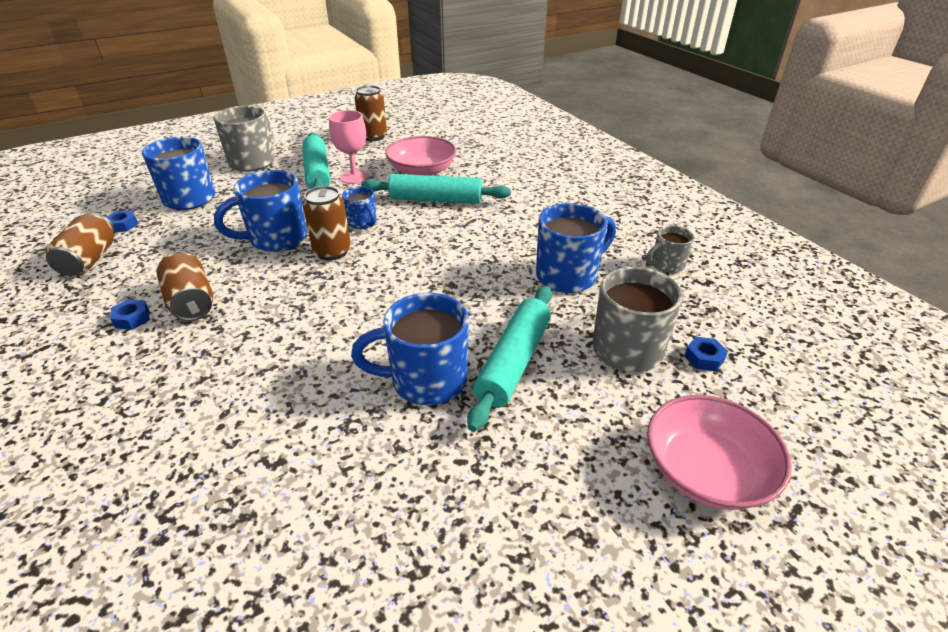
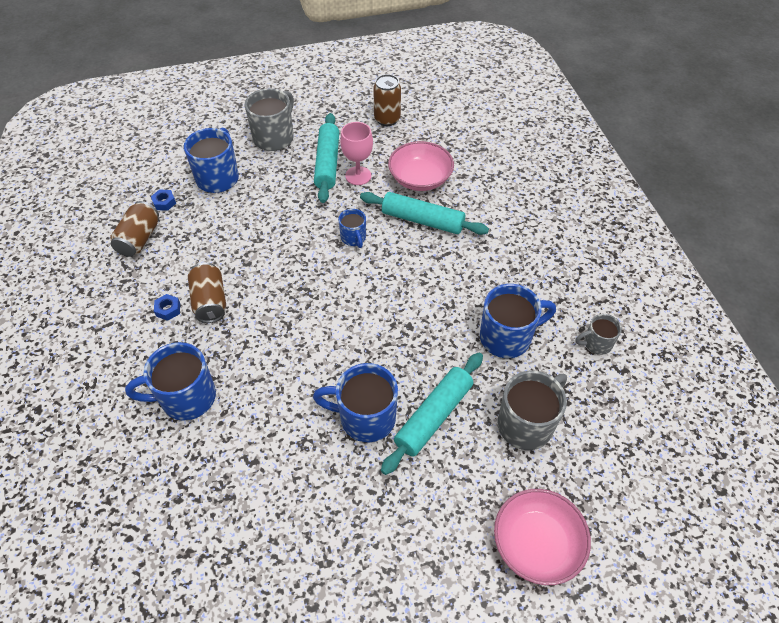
camera: 15 degrees right, 15 degrees up
blue mug [214,170,307,252] -> blue mug moved to [125,342,216,421]
brown can [303,186,351,261] -> none
blue nut [684,337,728,371] -> none

